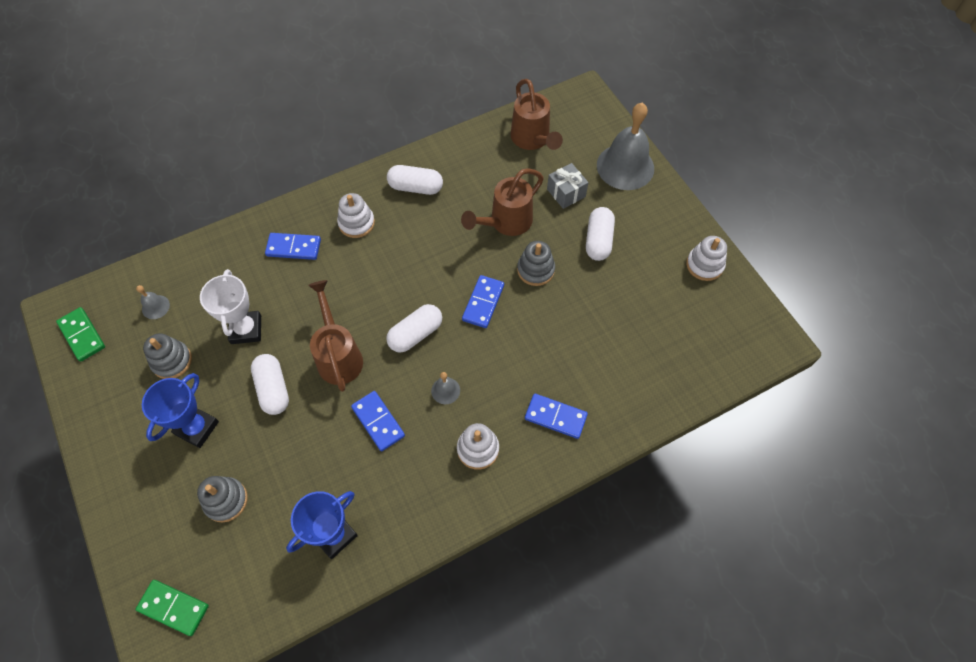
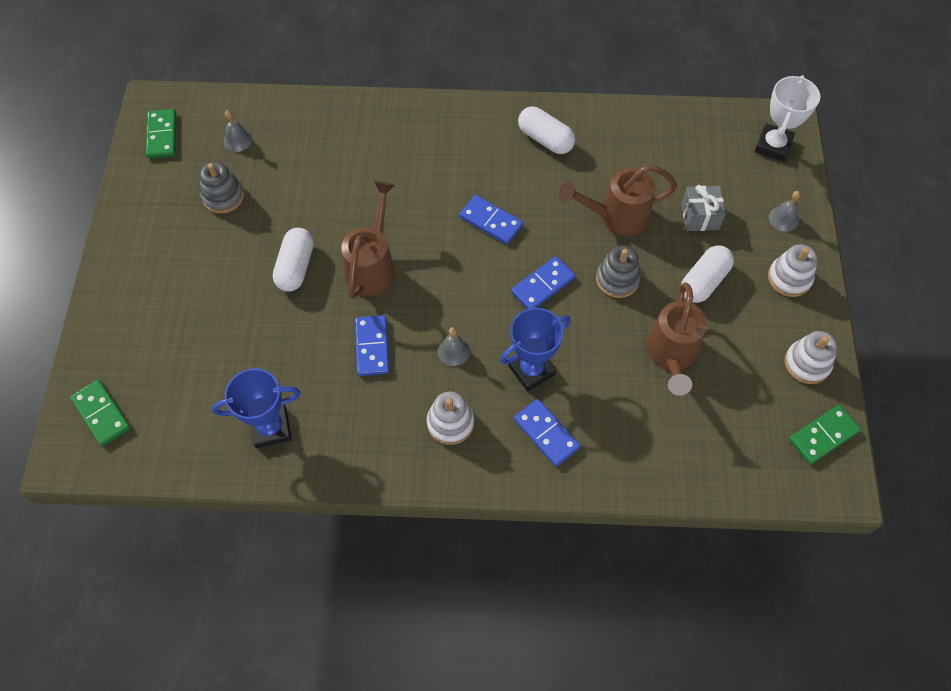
camera: 30 degrees right, 0 degrees up
blue trophy [142,373,219,448] -> blue trophy moved to [500,308,571,392]
grey stacking toy [197,476,248,522] -> none
white trophy [200,269,261,344] -> white trophy moved to [755,75,820,161]
blue domino [265,233,321,260] -> blue domino moved to [459,195,523,245]
white stacking toy [337,193,375,238] -> white stacking toy moved to [768,244,817,297]
white capsule [386,304,442,353] -> none
brown watering can [511,79,563,150] -> brown watering can moved to [646,282,707,396]
grey bell [597,103,654,190] -> grey bell [769,191,800,232], size x0.43
none -> green domino [789,405,861,464]

